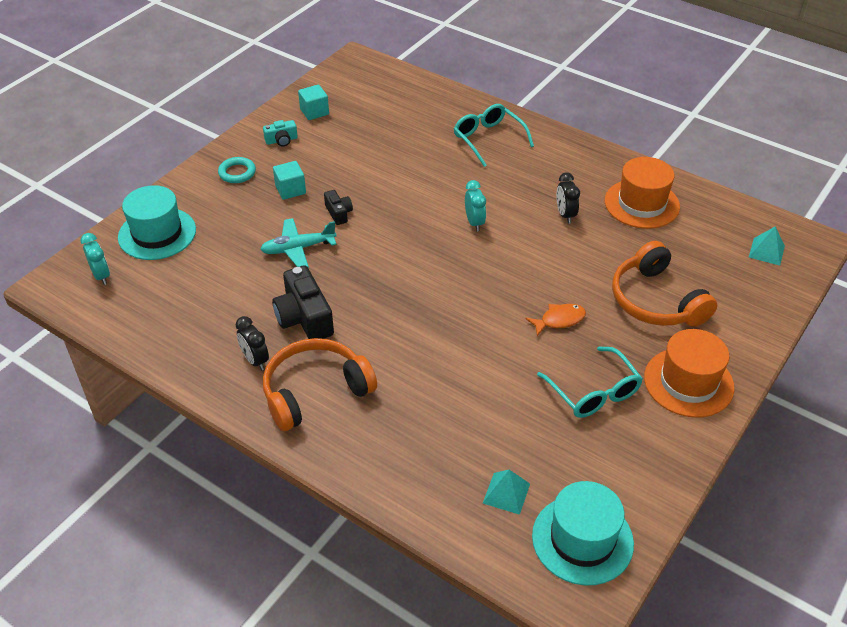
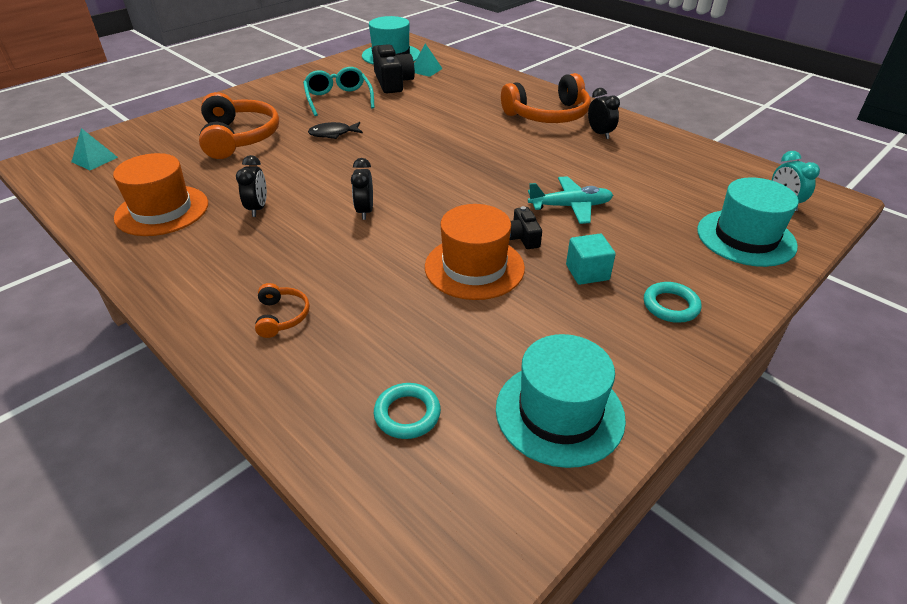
camera: 170 degrees left, 5 degrees down
turquoise camera [263,120,298,147] -> none
black camera [272,265,334,339] -> black camera moved to [372,44,415,93]
turquoise cube [298,85,329,120] -> turquoise hat [496,334,626,468]
turquoise glasses [454,104,534,167] -> orange headphones [255,283,310,338]
turquoise clock [465,180,486,231] -> black clock [351,158,373,220]
orange fish [525,304,586,336] -> black fish [308,122,363,139]
orange hat [644,329,734,418] -> orange hat moved to [425,204,525,300]
none -> turquoise ring [374,383,441,439]

